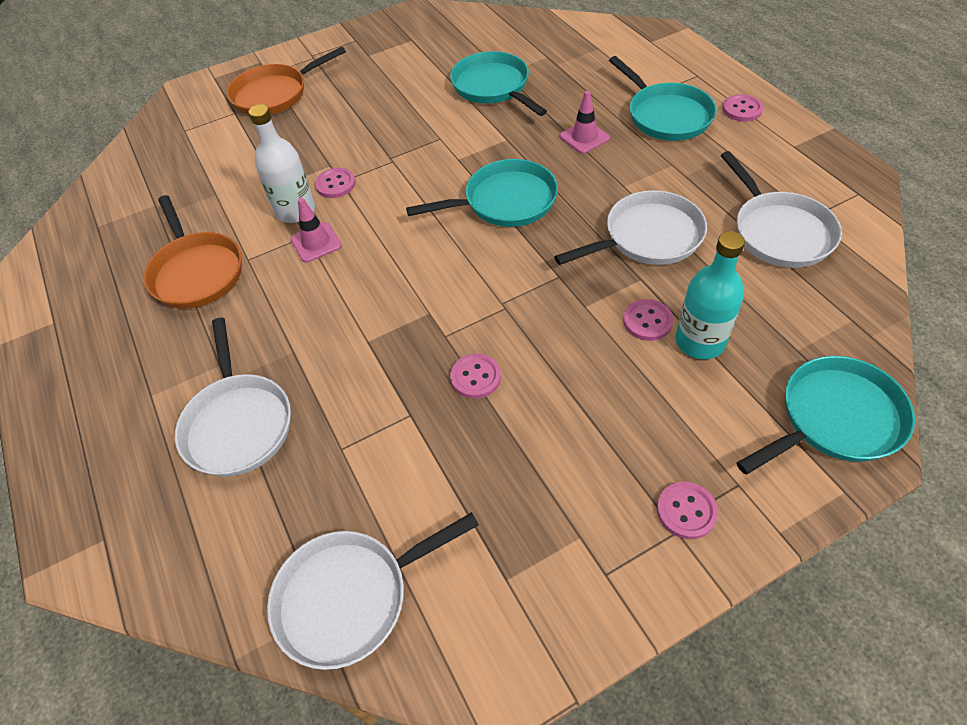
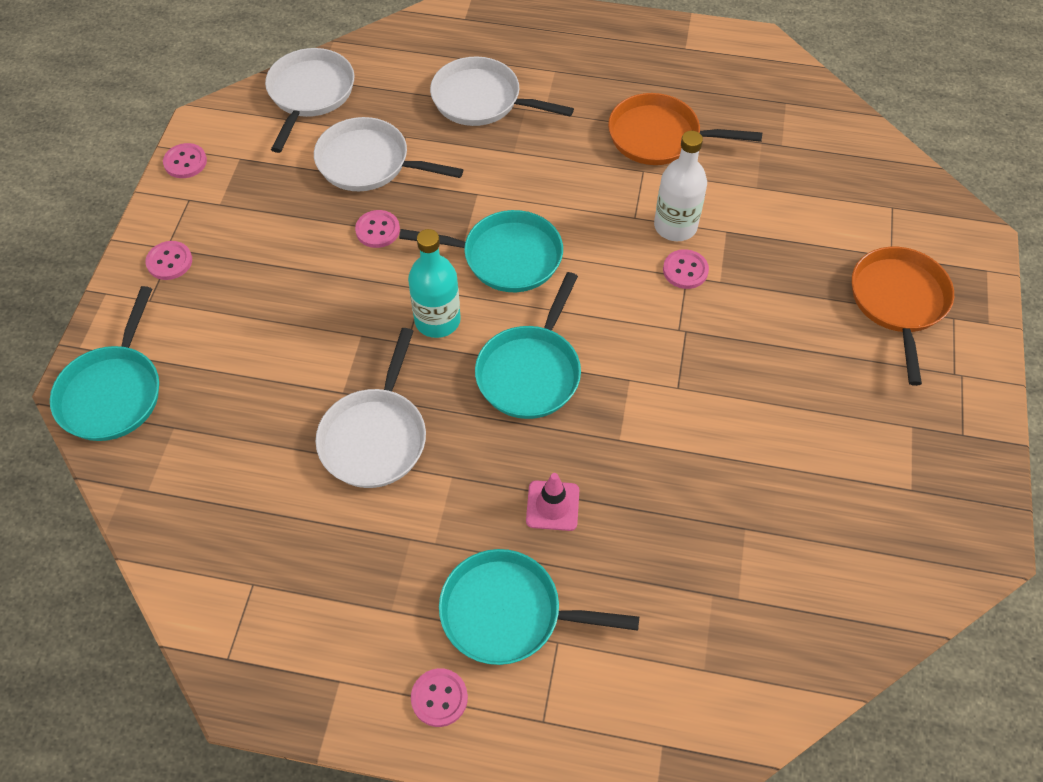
camera: 125 degrees right, 5 degrees up
pink traffic cone [290,198,342,263] -> none
turquoise pan [450,51,547,116] -> turquoise pan moved to [399,210,563,292]
pink button [623,299,674,341] -> pink button moved to [163,143,207,178]
turquoise bottle [675,231,745,359] -> turquoise bottle moved to [408,229,461,338]
white pan [721,151,842,268] -> white pan moved to [314,117,463,191]

